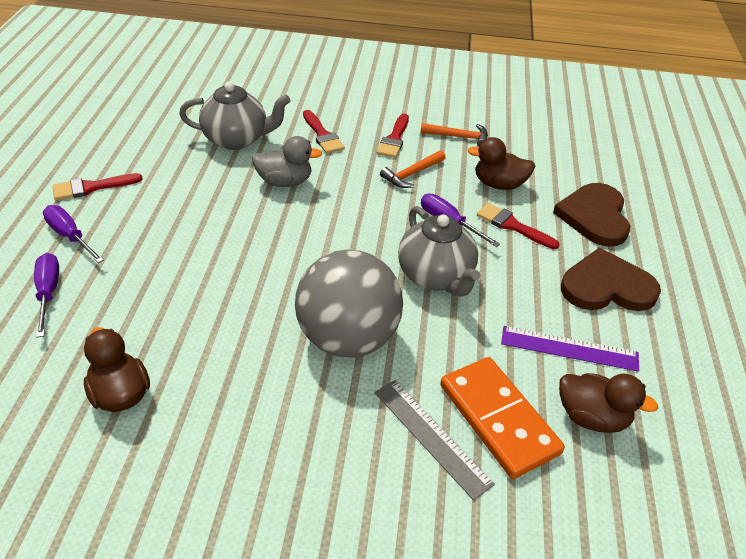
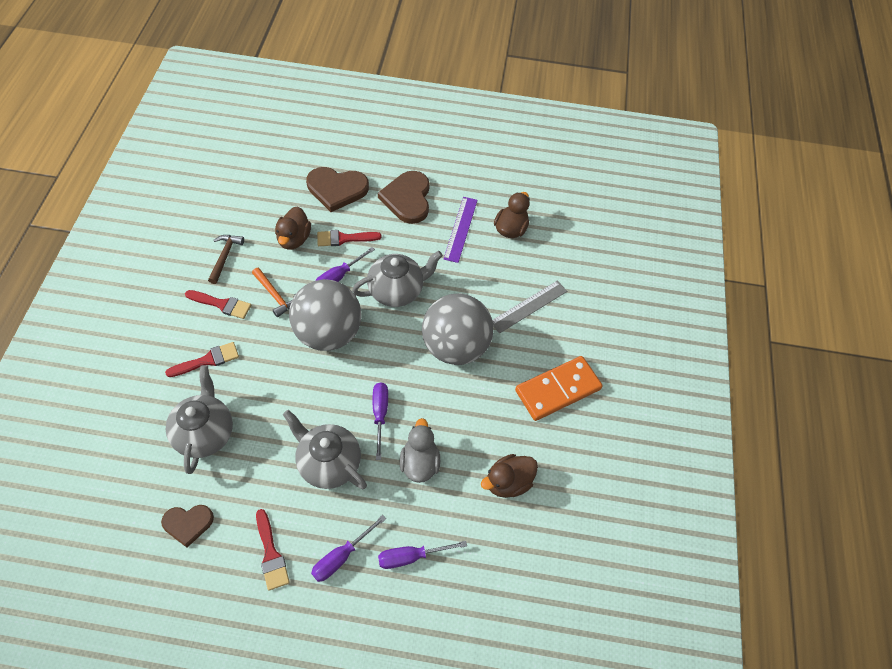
camera: 90 degrees left, 15 degrees up
grey duck [252,136,323,187] -> grey duck moved to [400,418,440,483]
orange hammer [421,123,488,147] -> brown hammer [208,235,244,284]
orange domino [440,357,565,479] -> orange domino moved to [515,356,603,421]
red brush [477,203,559,249] -> red brush turned 45 degrees clockwise [317,230,382,246]
none -> brown heart [161,505,214,548]
none -> grey teapot [283,410,367,489]
none -> grey ball [289,279,362,351]
none -> purple screwdriver [373,382,388,460]

